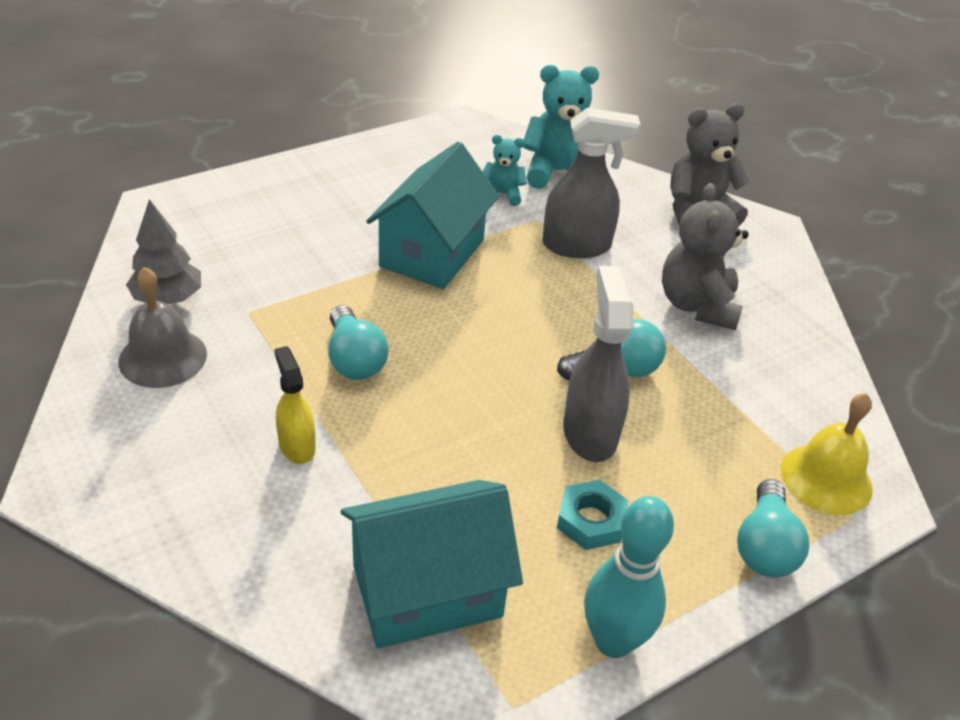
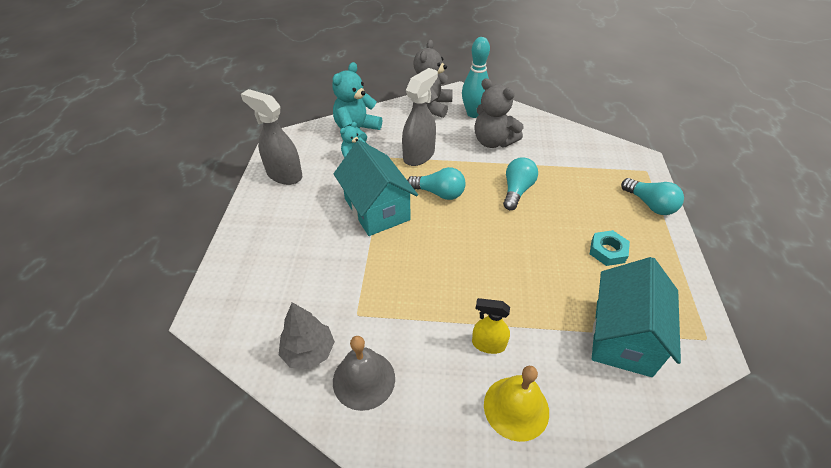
camera: 50 degrees left, 5 degrees up
turquoise light bulb [328,305,389,380] -> turquoise light bulb moved to [407,167,466,200]
grey spray bottle [563,266,633,462] -> grey spray bottle moved to [241,89,302,185]
turquoise bowling pin [584,496,674,658] -> turquoise bowling pin moved to [462,37,490,118]
yellow bell [781,393,873,515] -> yellow bell moved to [484,366,549,442]

